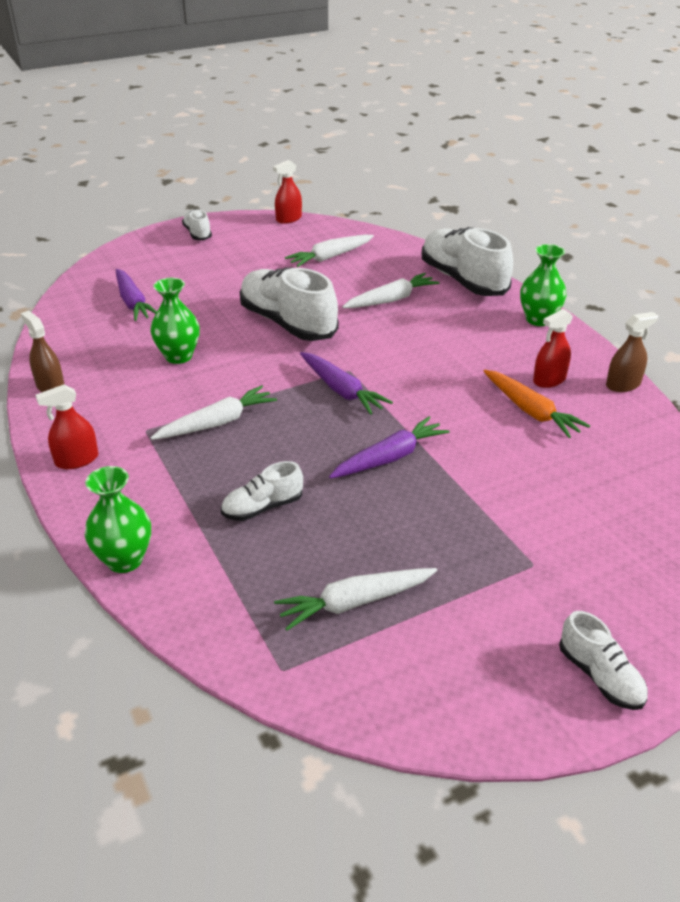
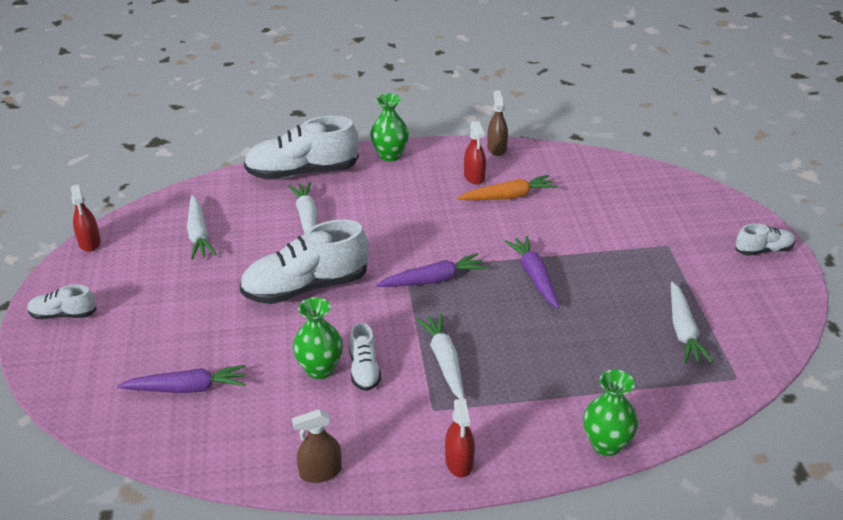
camera: 70 degrees left, 0 degrees up
white shoe [221,461,303,521] -> white shoe moved to [349,323,381,391]

